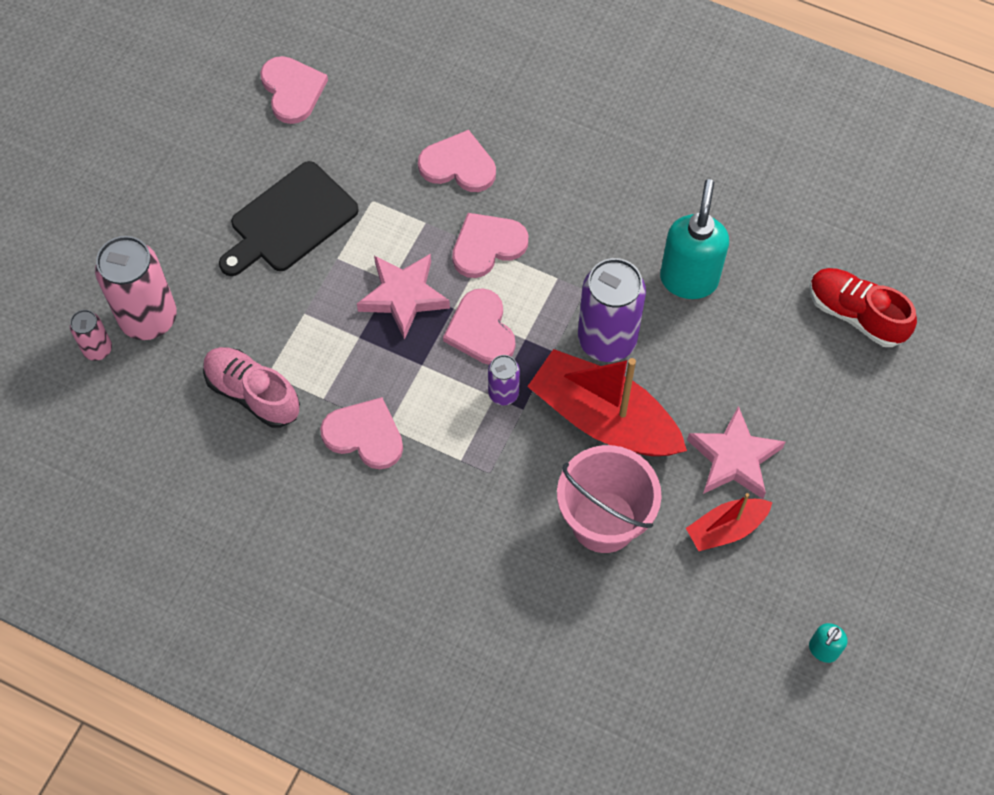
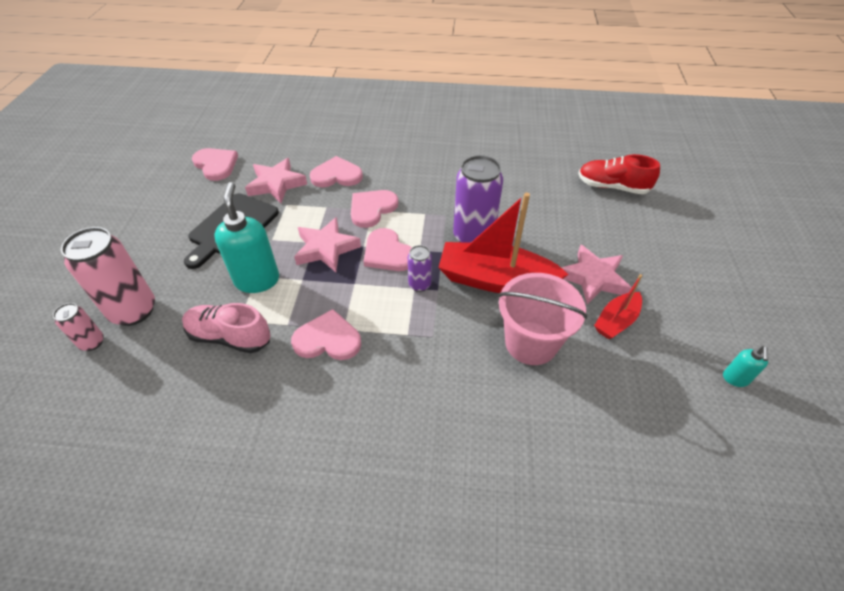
camera: 20 degrees left, 15 degrees down
turquoise soap dispenser [660,179,729,299] -> turquoise soap dispenser moved to [214,182,279,293]
none -> pink star [245,158,307,203]

